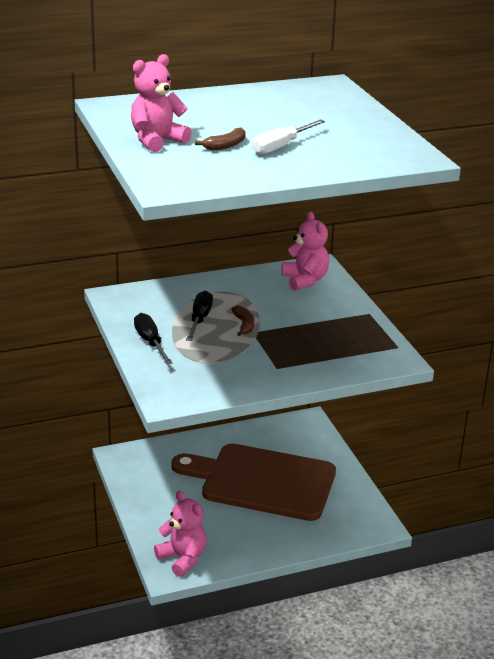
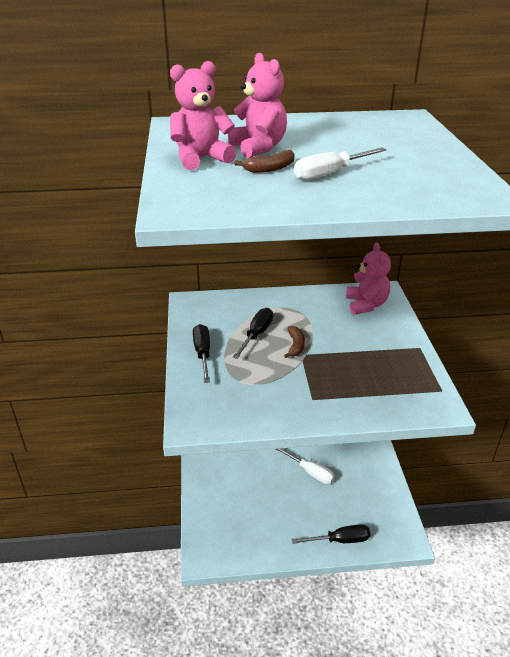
camera: 15 degrees right, 5 degrees up
pink teddy bear [154,491,207,577] -> pink teddy bear moved to [228,53,287,158]
brown cutting board [171,443,336,521] -> white screwdriver [276,448,335,484]
none -> black screwdriver [292,524,370,544]

